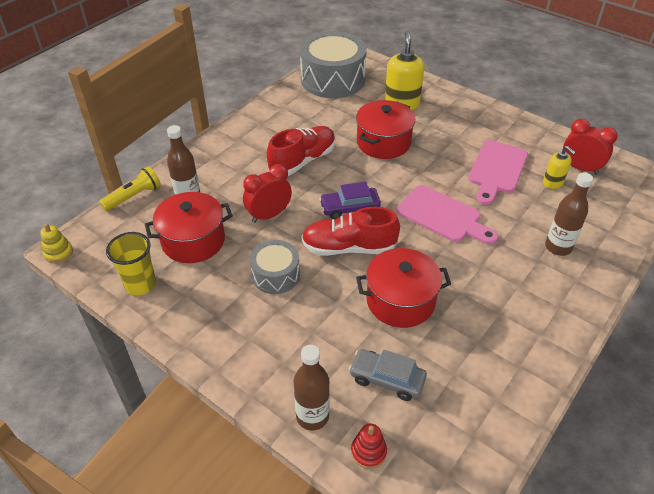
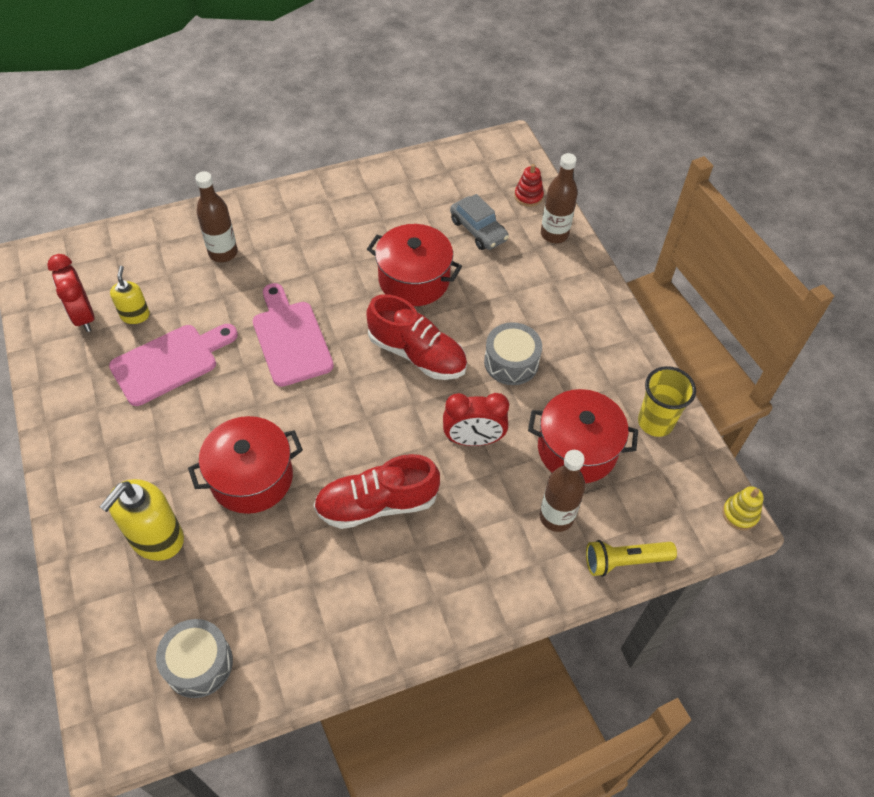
camera: 150 degrees left, 10 degrees up
grey drum [300,31,367,98] -> grey drum [156,619,233,698], size x0.55
purple car [319,182,381,219] -> none

